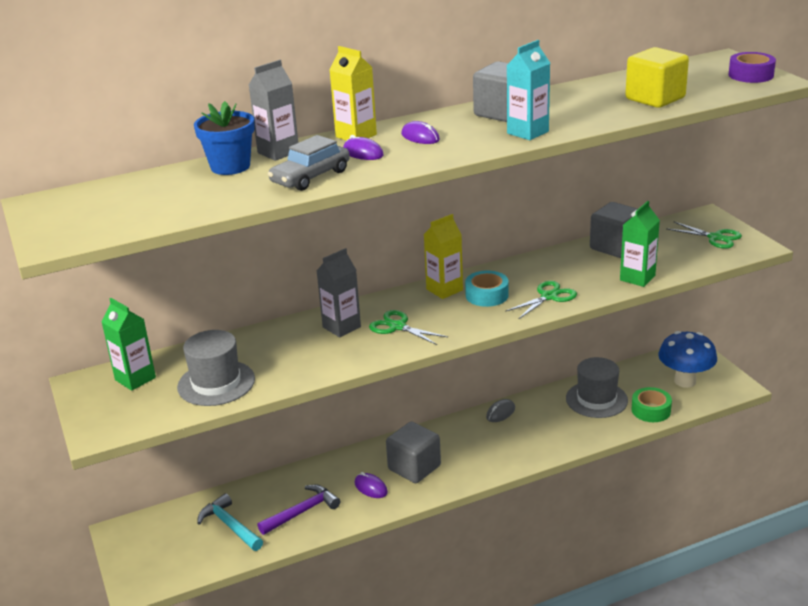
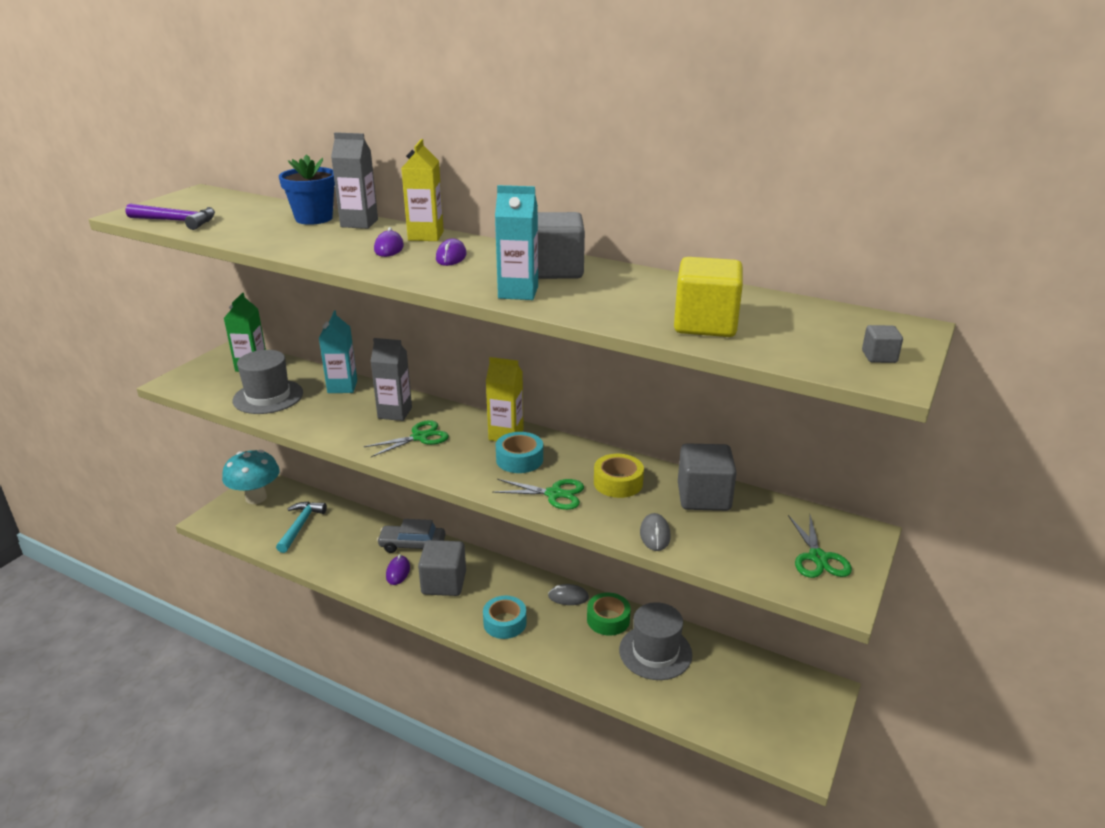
camera: 50 degrees right, 0 degrees up
purple hammer [257,485,340,535] -> purple hammer moved to [125,204,215,230]
grey car [268,135,350,191] -> grey car moved to [377,519,445,553]
green scissors [369,310,448,345] -> green scissors turned 60 degrees clockwise [363,420,449,457]
green carton [620,201,660,287] -> grey mouse [640,513,671,551]
green tape [632,387,672,422] -> green tape moved to [587,592,631,636]
blue mushroom [658,331,717,388] -> none
purple tape [728,52,776,83] -> grey cube [862,325,903,363]
none -> turquoise mushroom [222,450,280,504]
none -> turquoise carton [319,311,357,393]
none -> turquoise tape [483,596,527,639]
none -> yellow tape [594,454,644,498]

